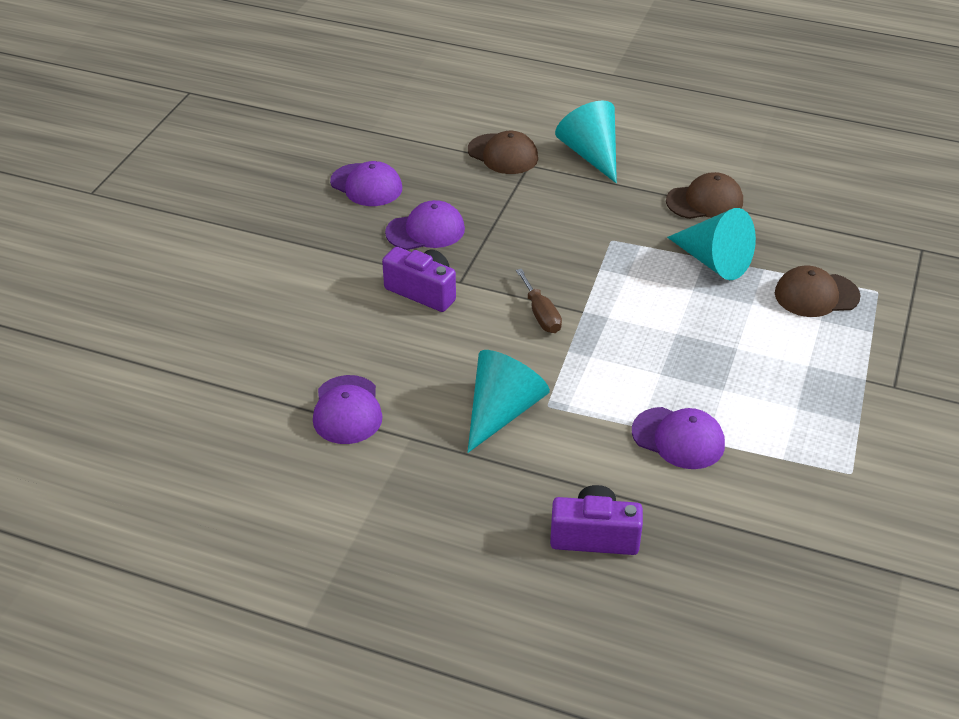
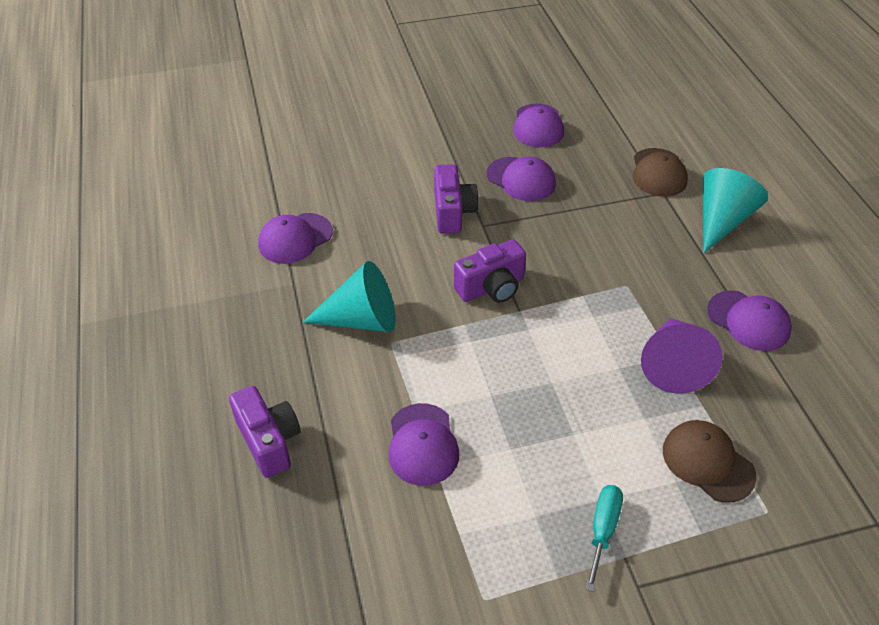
camera: 55 degrees right, 5 degrees up
brown screwdriver [516,269,562,333] -> purple camera [454,239,526,303]
brown cap [666,172,743,219] -> purple cap [707,290,792,351]
turquoise cone [667,208,756,280] -> purple cone [641,318,723,394]
none -> turquoise screwdriver [585,485,623,591]

